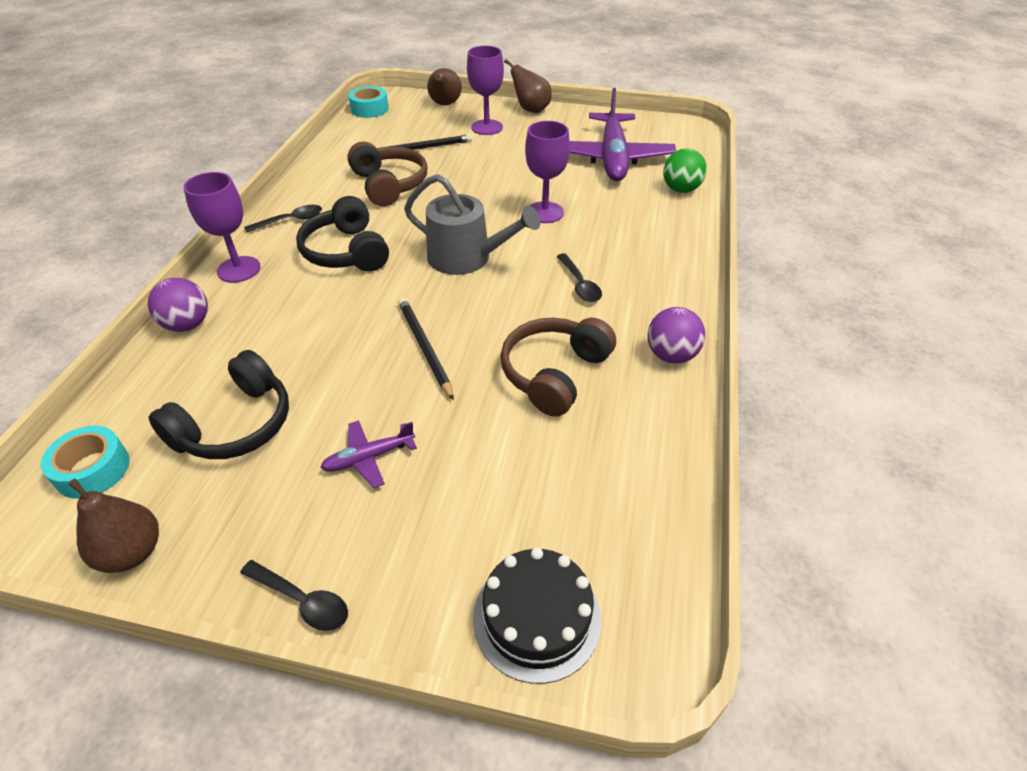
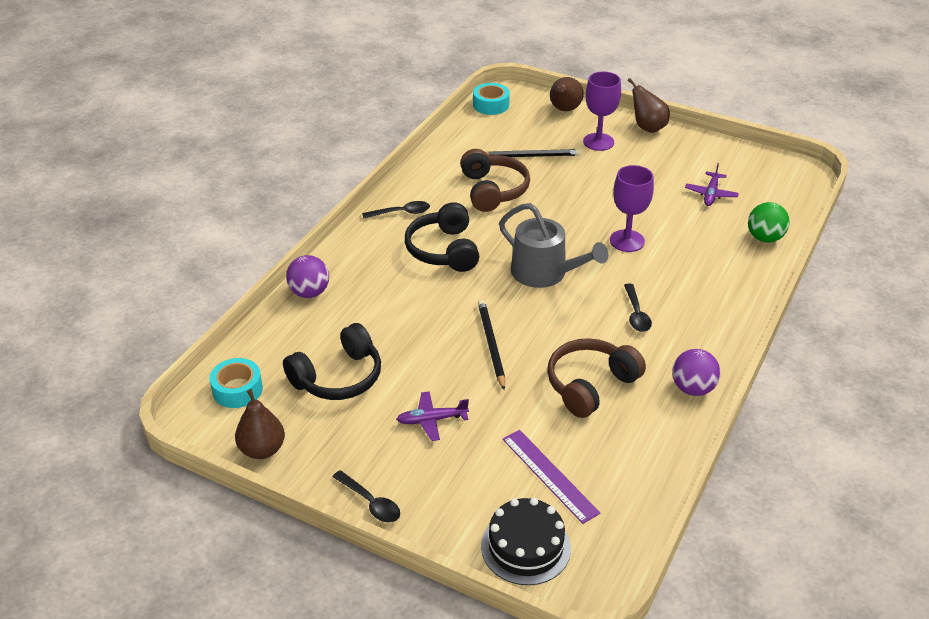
camera: 15 degrees right, 5 degrees down
purple goblet [183,172,261,283] -> none
purple plane [570,88,676,181] -> purple plane [685,163,739,206], size x0.45
none -> purple ruler [503,430,600,524]

